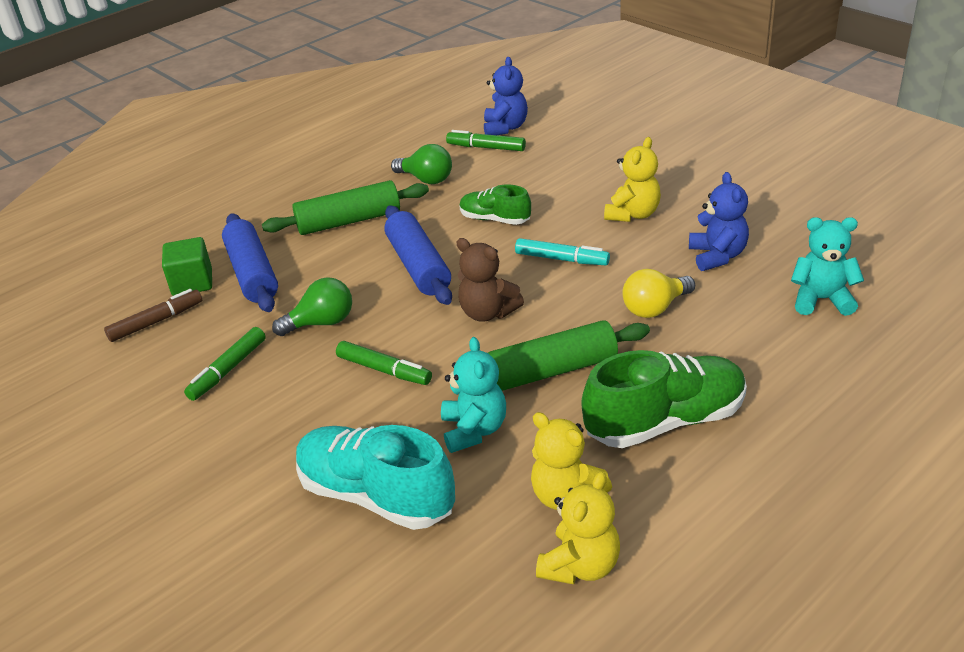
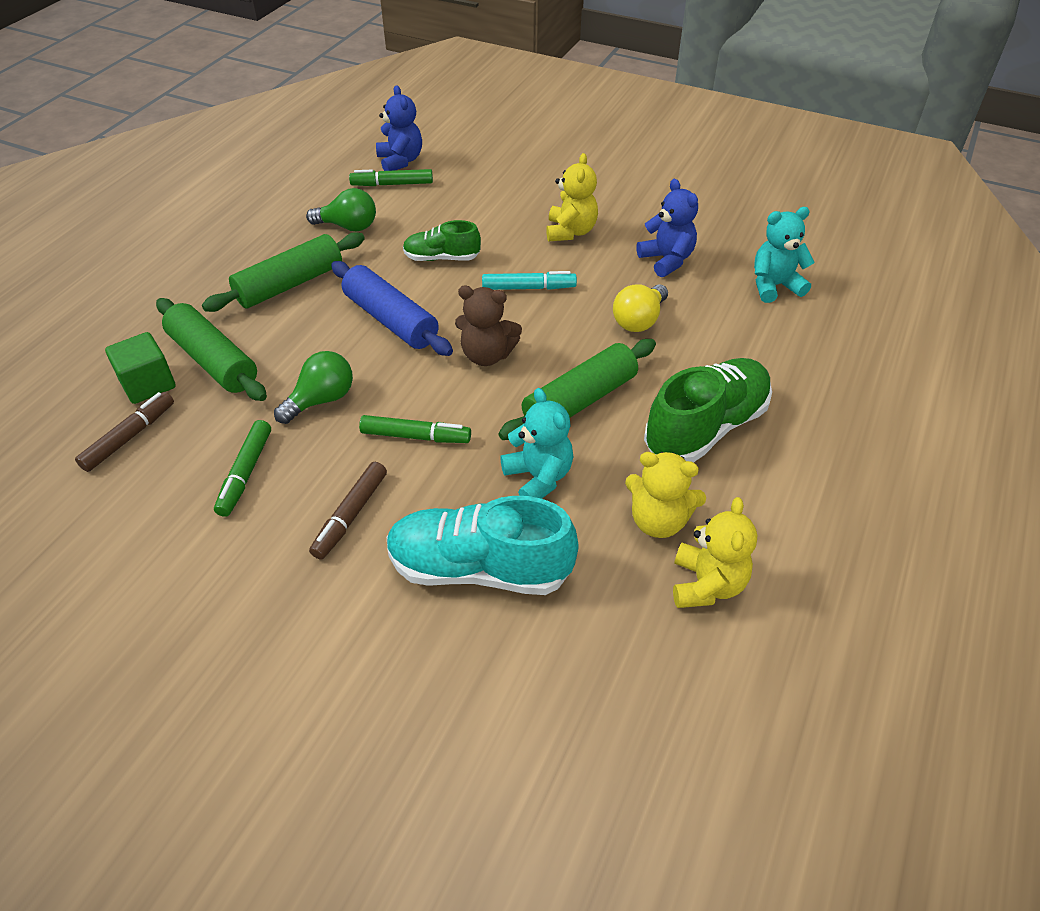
camera: 25 degrees left, 10 degrees up
blue rolling pin [222,213,278,312] -> green rolling pin [156,298,267,401]
none -> brown marker [309,462,387,560]

